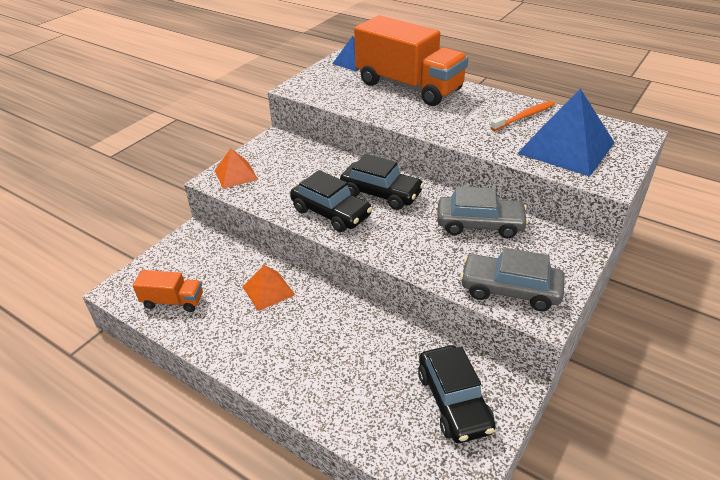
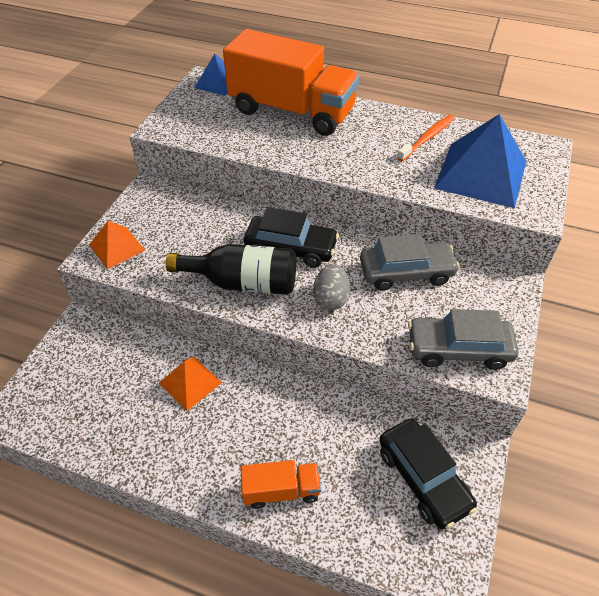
camera: 15 degrees left, 10 degrees up
orange truck [133,270,203,312] -> orange truck moved to [240,460,321,509]
black car [290,170,372,232] -> black bottle [166,244,296,295]
none -> grey egg [313,264,350,310]

